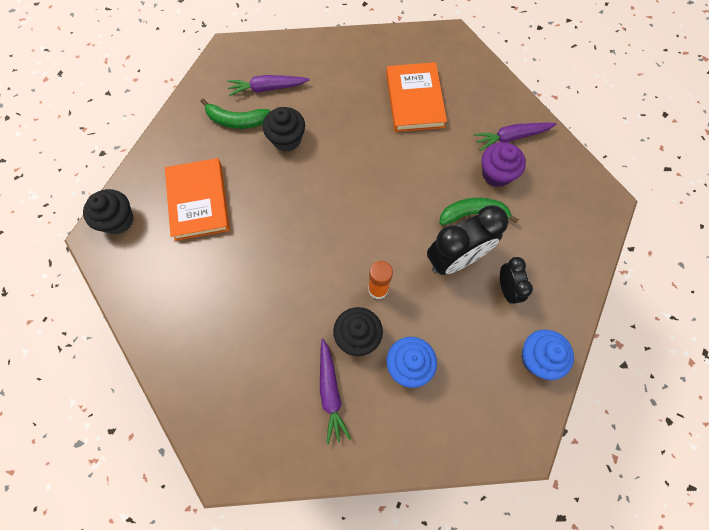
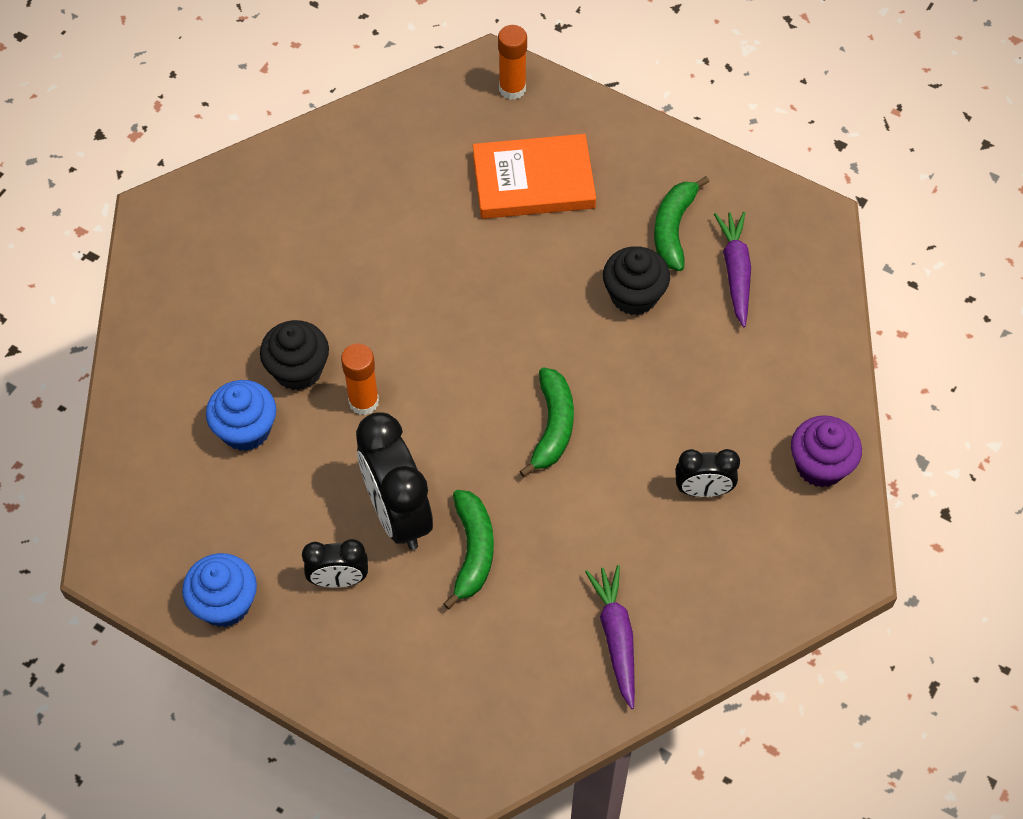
camera: 95 degrees right, 10 degrees down
black cupcake [83,189,134,234] -> orange glue stick [498,25,527,100]
purple carrot [320,339,351,444] -> none
orange book [386,62,447,132] -> black clock [675,449,740,497]
purple cupcake [482,142,526,187] -> purple cupcake moved to [791,415,862,488]
none -> green banana [519,368,574,477]

